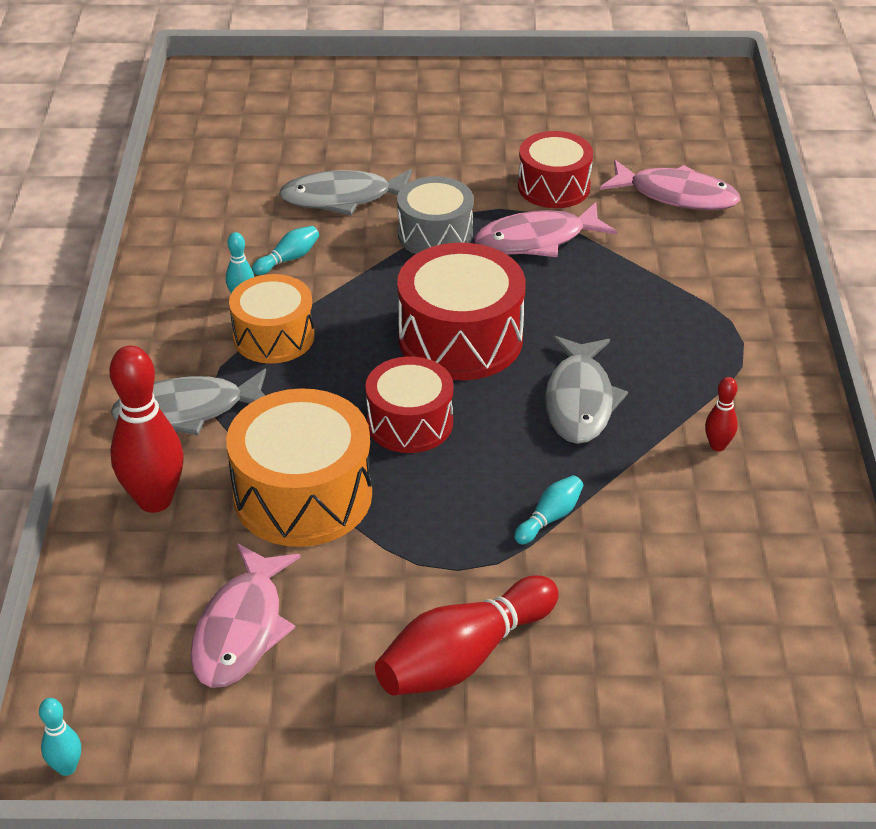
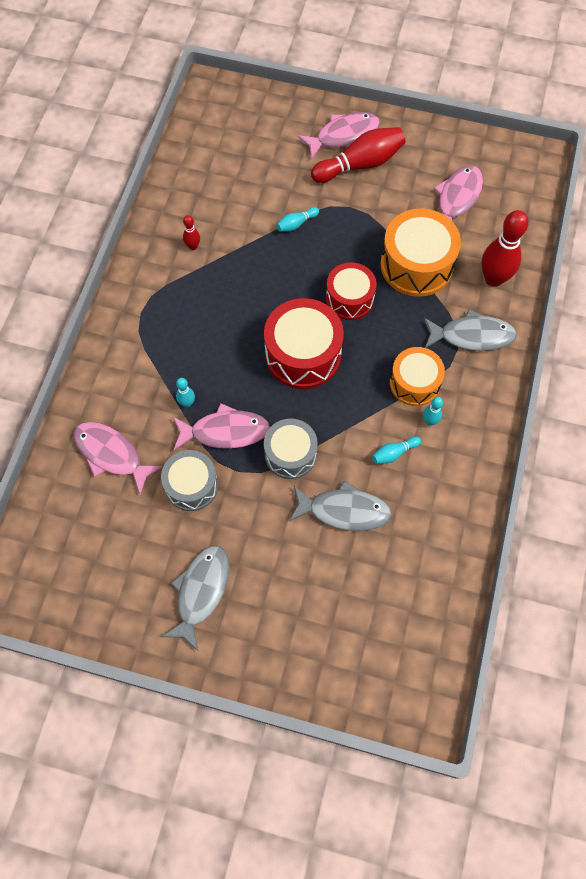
camera: 165 degrees left, 25 degrees up
turquoise bowling pin [39,698,81,776] -> turquoise bowling pin moved to [176,378,195,407]
red drum [518,131,593,208] -> grey drum [161,450,218,511]
grey fish [545,336,628,444] -> grey fish moved to [162,546,230,651]
none -> pink fish [298,112,380,159]

